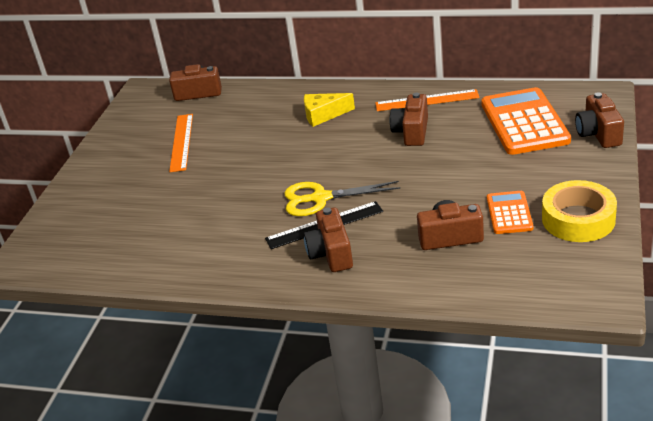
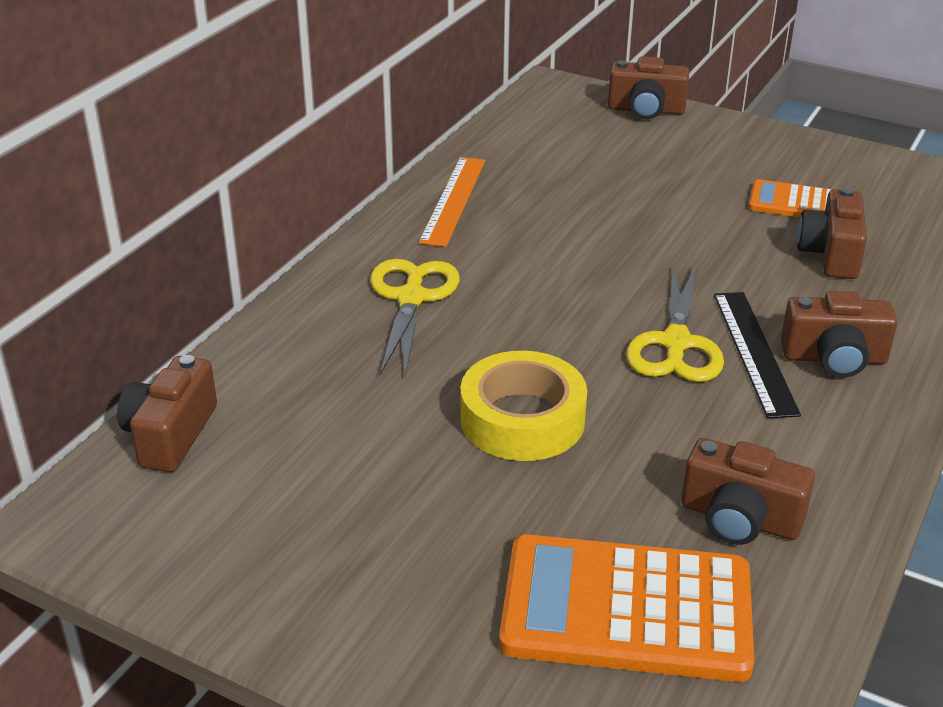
camera: 80 degrees left, 0 degrees up
orange ruler [169,114,193,172] -> none
yellow cheese [304,93,355,127] -> yellow scissors [370,259,460,377]
brown camera [390,93,428,146] -> brown camera moved to [682,438,815,545]
orange calculator [481,87,571,155] -> orange calculator moved to [499,534,754,682]
yellow tape [542,180,617,242] -> yellow tape moved to [461,351,587,461]

